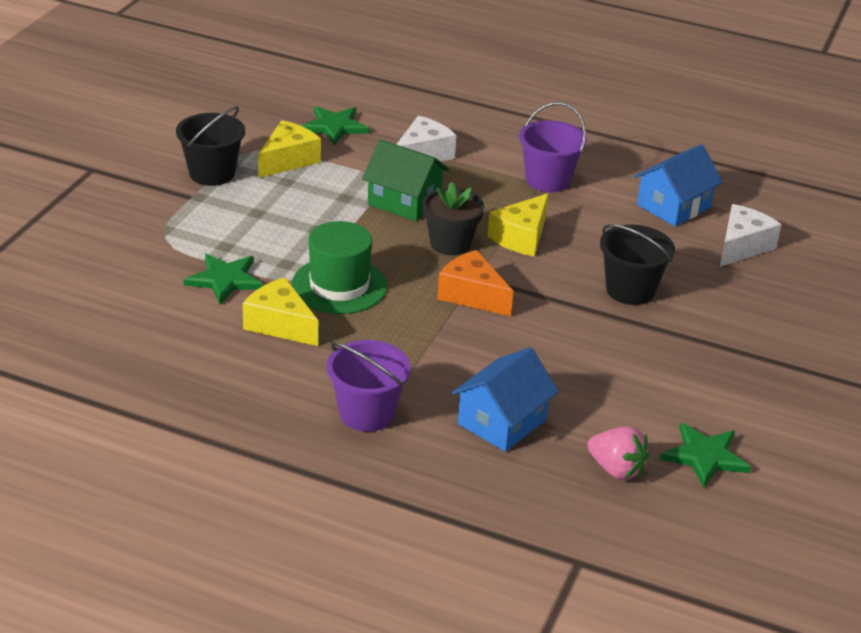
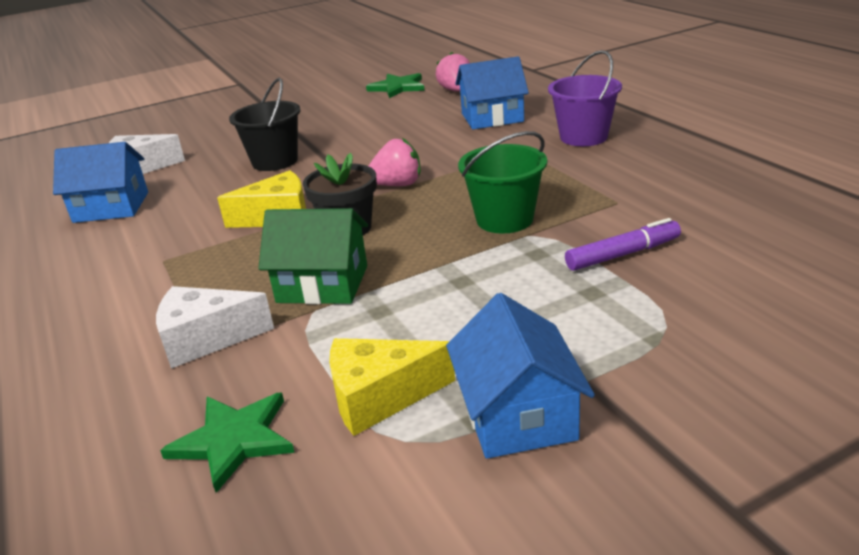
camera: 135 degrees left, 5 degrees down
black bucket [176,106,245,186] -> blue house [446,293,595,459]
green star [183,254,263,304] -> purple marker [565,218,681,271]
yellow cheese [243,277,318,346] -> none
green hat [292,221,387,314] -> green bucket [458,131,547,234]
green house [362,139,449,221] -> green house turned 60 degrees counterclockwise [258,208,368,304]
orange cheese [437,250,513,316] -> pink strawberry [369,138,420,186]
purple bucket [519,102,587,192] -> none

